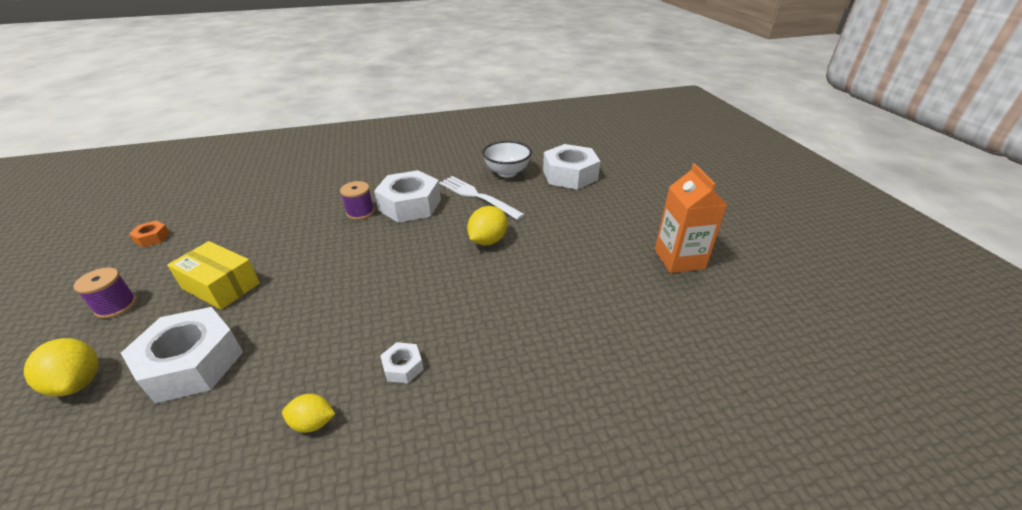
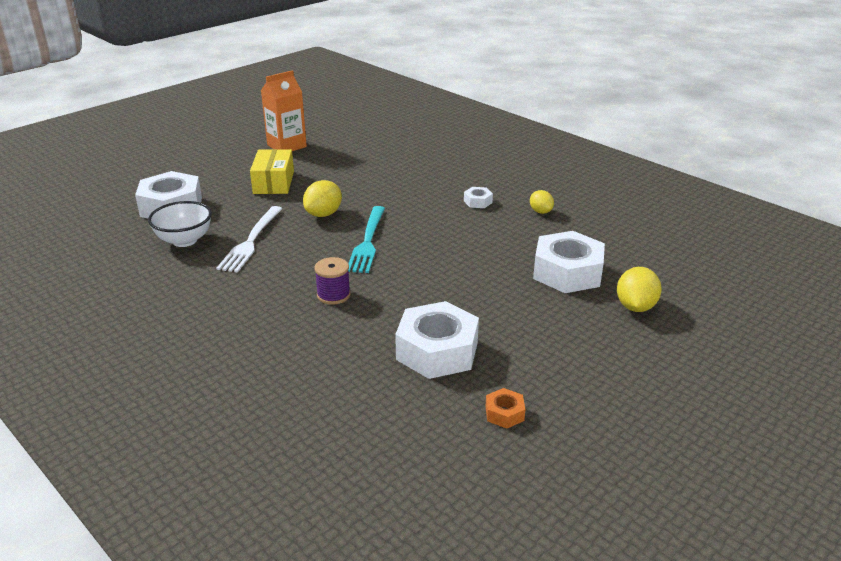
camera: 120 degrees left, 5 degrees down
purple spool [74,267,137,319] -> none
yellow box [167,241,260,310] -> yellow box moved to [250,149,294,194]
white nut [374,170,441,223] -> white nut moved to [395,301,479,379]
yellow lemon [467,206,508,245] -> yellow lemon turned 60 degrees counterclockwise [303,180,342,217]
none -> turquoise fork [348,206,385,273]

